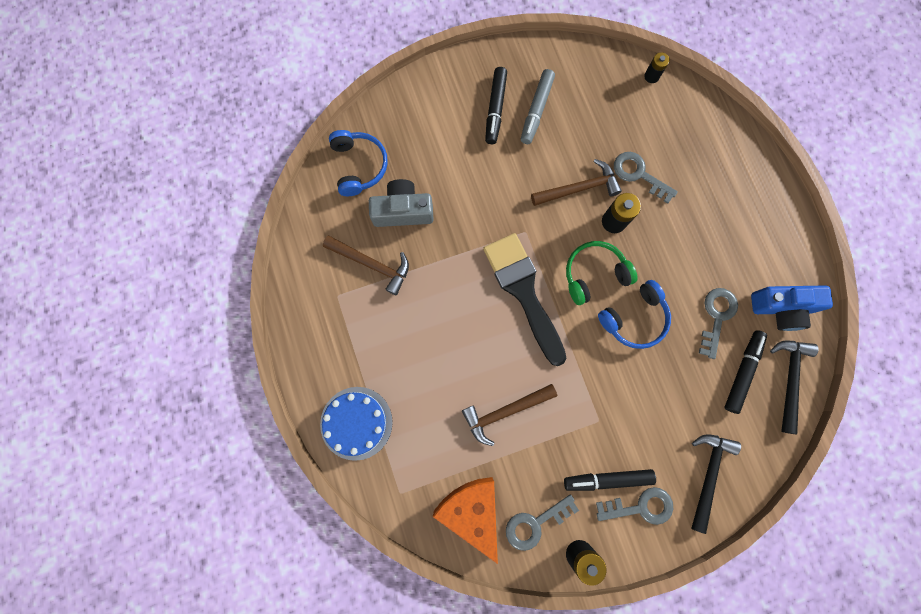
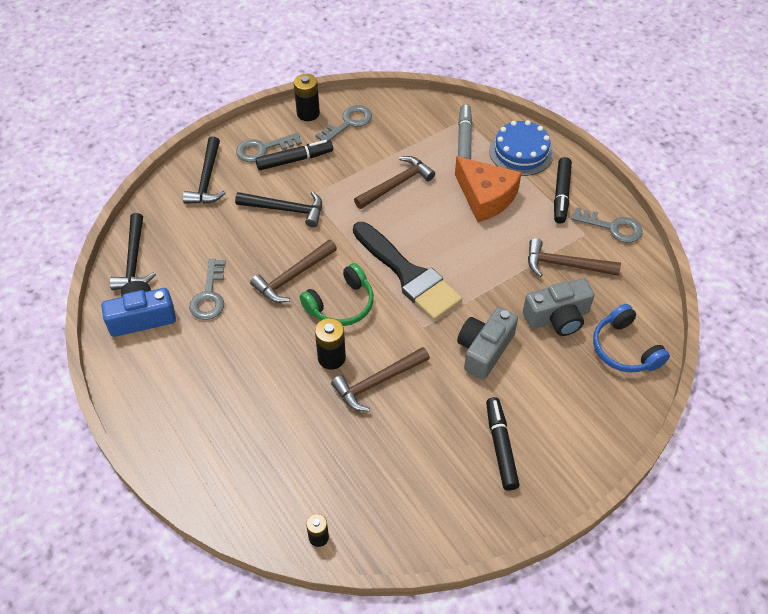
camera: 165 degrees right, 25 degrees down
orange cheese [433,477,498,564] -> orange cheese moved to [455,156,522,222]
grey marker [521,69,555,144] -> grey marker moved to [458,104,472,159]
blue headphones [598,280,671,349] -> brown hammer [250,240,337,303]
grey key [614,152,678,204] -> grey key moved to [571,207,642,243]
black marker [725,330,767,414] -> black marker moved to [554,157,572,224]
none -> black hammer [235,191,322,227]
none -> grey camera [457,307,518,380]

